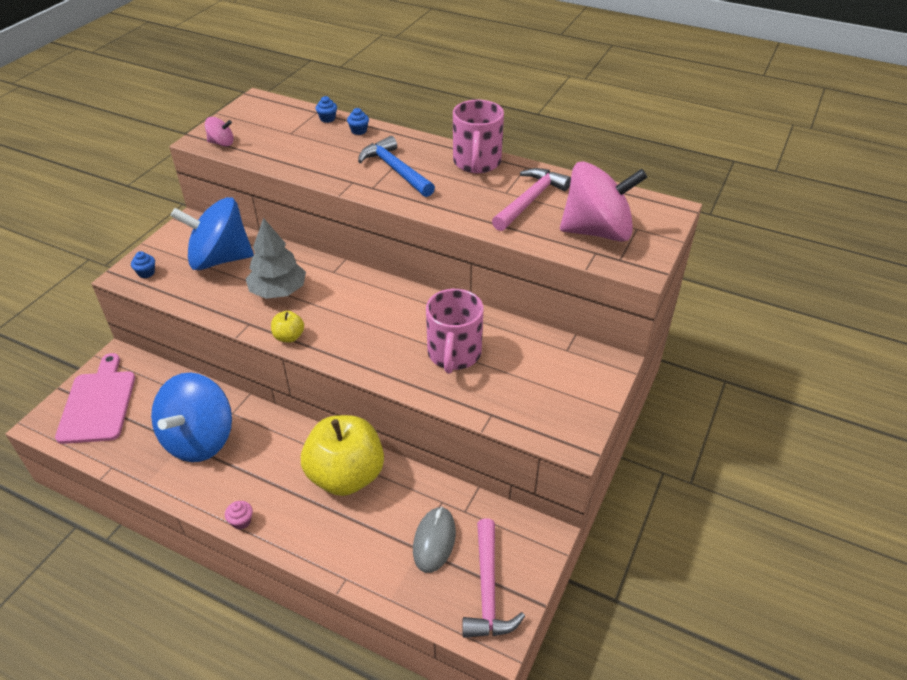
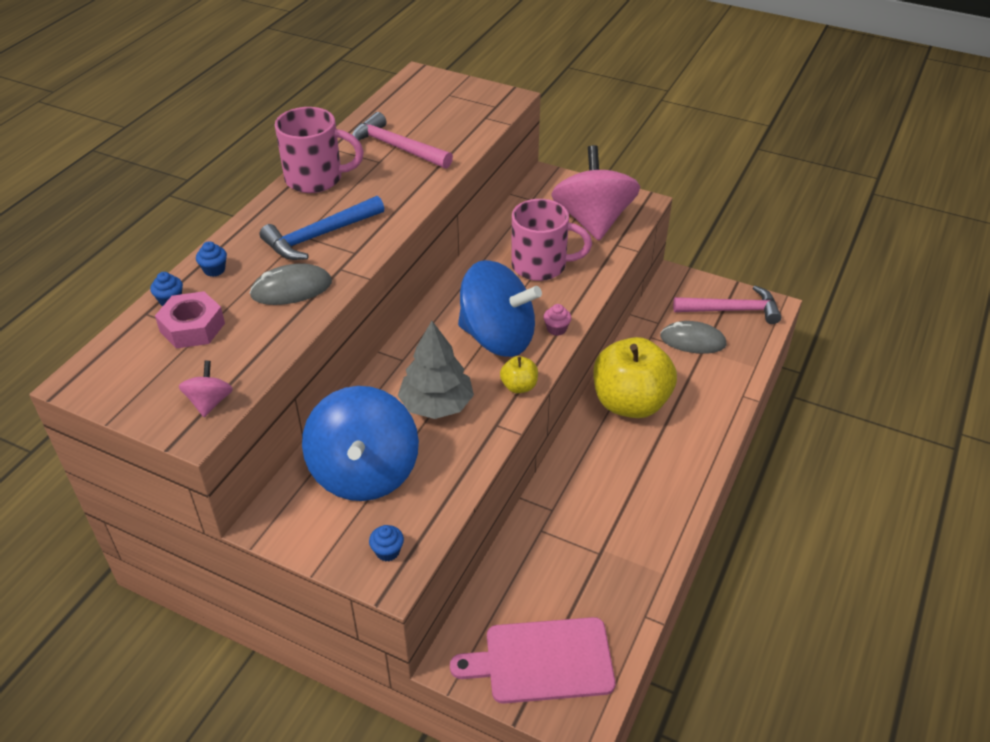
camera: 90 degrees left, 0 degrees up
blue spinning top [151,373,232,462] -> blue spinning top moved to [458,260,542,357]
pink cupcake [225,501,253,529] -> pink cupcake moved to [543,304,572,336]
pink spinning top [560,161,648,242] -> pink spinning top moved to [552,145,640,241]
none -> pink nut [155,291,225,349]
none -> grey mouse [249,263,332,305]

